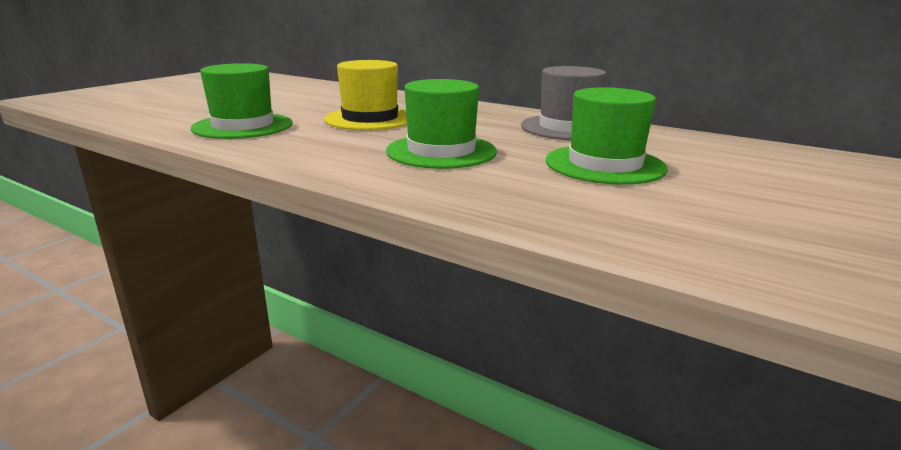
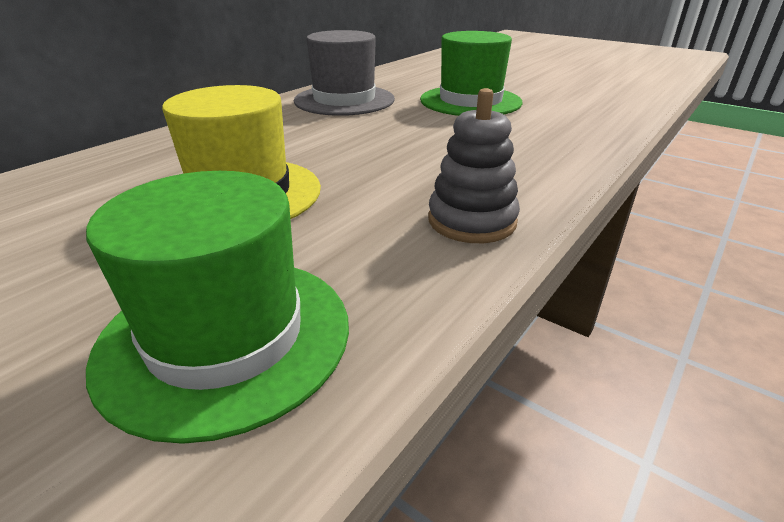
camera: 85 degrees left, 10 degrees up
green hat [386,79,497,169] -> none
none -> grey stacking toy [428,88,520,243]

